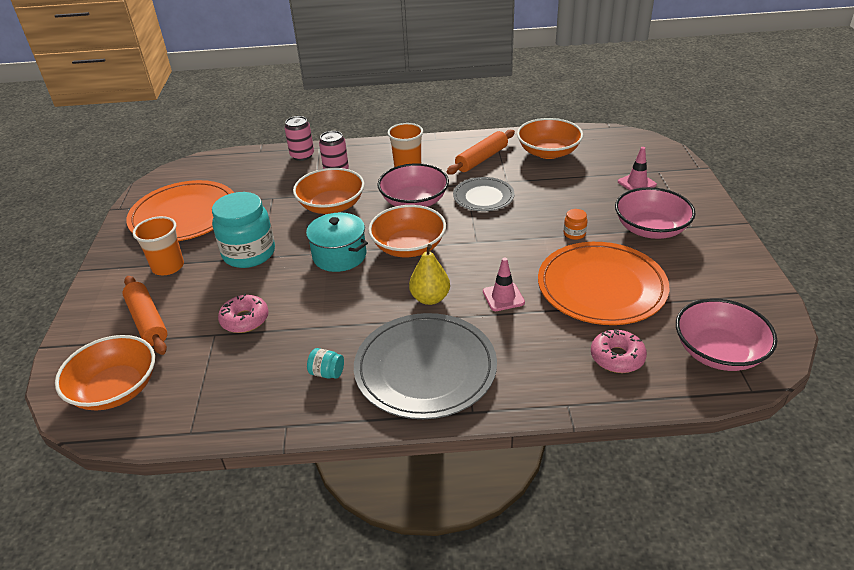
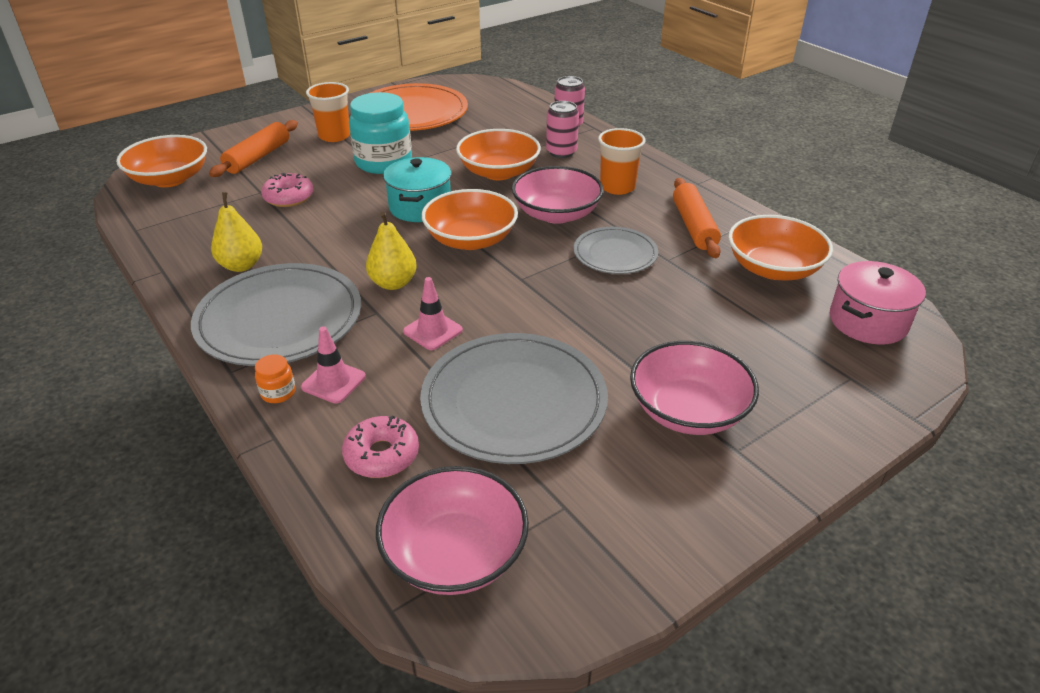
camera: 55 degrees right, 0 degrees up
turquoise jar [307,348,344,379] -> yellow pear [211,192,262,272]
orange rolling pin [446,130,515,175] -> orange rolling pin turned 75 degrees clockwise [673,178,721,258]
orange plate [538,242,669,325] -> grey plate [420,333,608,464]
orange jar [564,209,587,240] -> orange jar moved to [255,354,296,403]
pink traffic cone [618,147,657,190] -> pink traffic cone moved to [301,326,366,404]
none -> pink pot [830,261,926,345]

